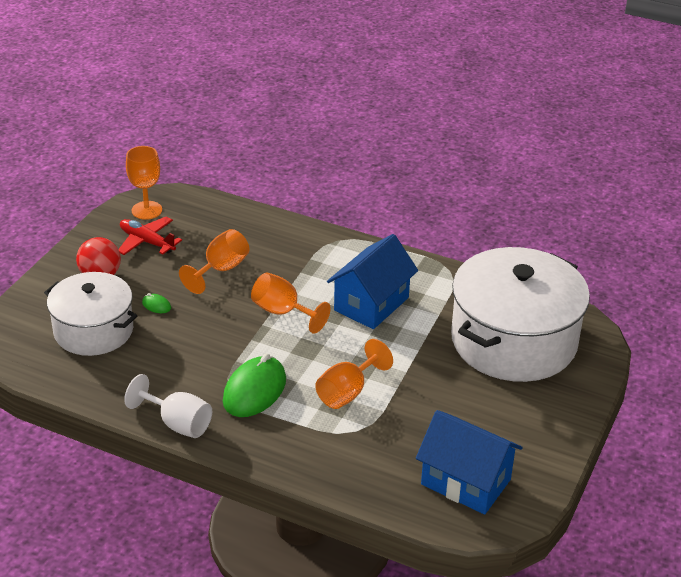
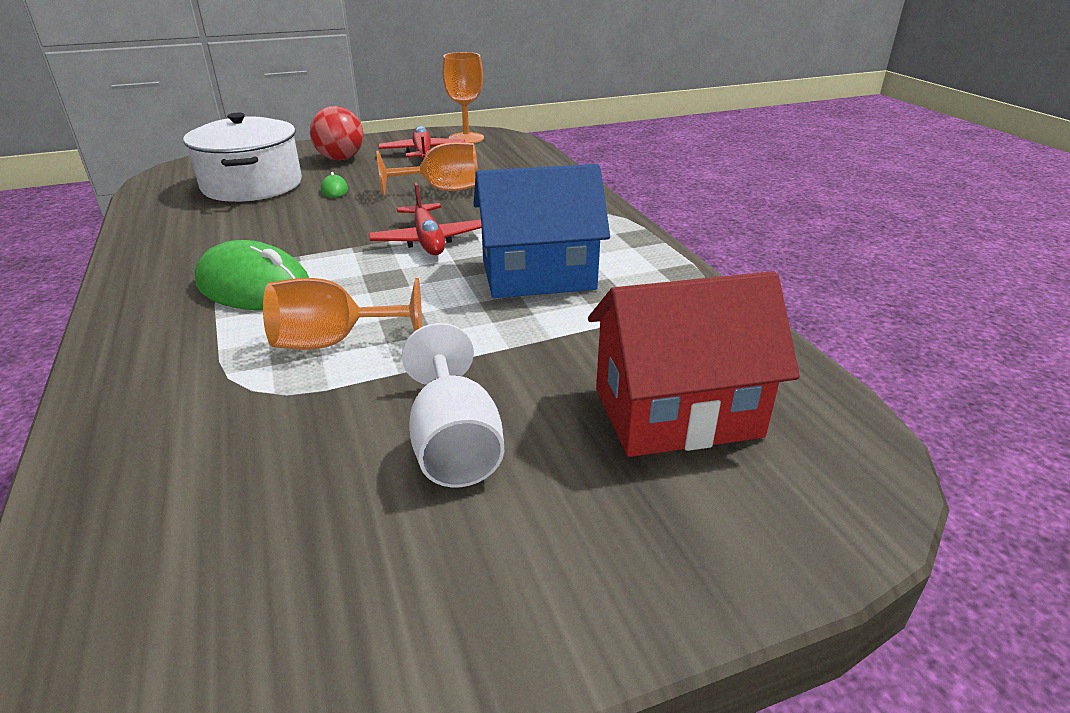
camera: 45 degrees right, 5 degrees down
white goblet [124,374,212,438] -> white goblet moved to [402,323,504,487]
green mouse [223,354,286,417] -> green mouse turned 45 degrees clockwise [195,240,309,310]
orange goblet [251,272,331,334] -> red plane [368,182,482,255]
blue house [416,410,523,515] -> none
white pot [451,247,590,382] -> red house [588,271,800,457]

